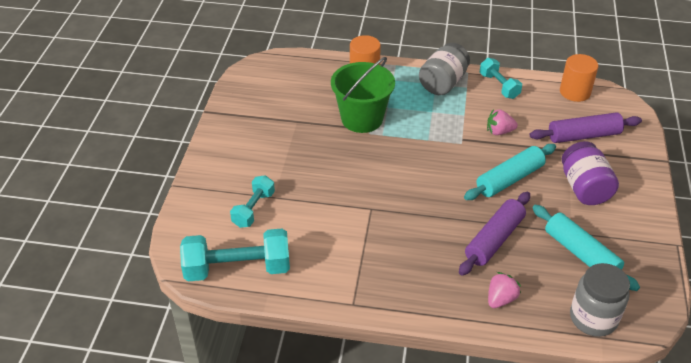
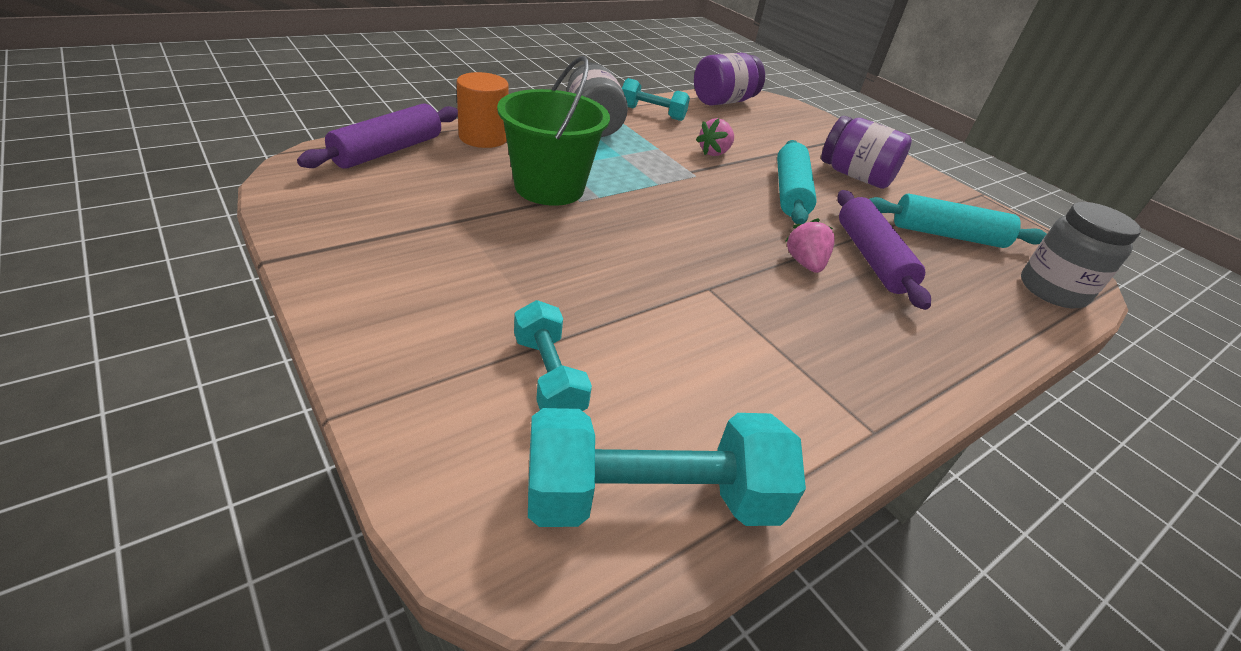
camera: 50 degrees left, 5 degrees down
turquoise dumbbell [180,229,290,281] -> turquoise dumbbell turned 45 degrees clockwise [528,408,806,527]
pink strawberry [488,272,521,308] -> pink strawberry moved to [785,218,835,273]
purple rolling pin [530,112,642,143] -> purple rolling pin moved to [297,103,458,169]
orange cylinder [560,54,598,102] -> purple jar [694,53,765,106]

